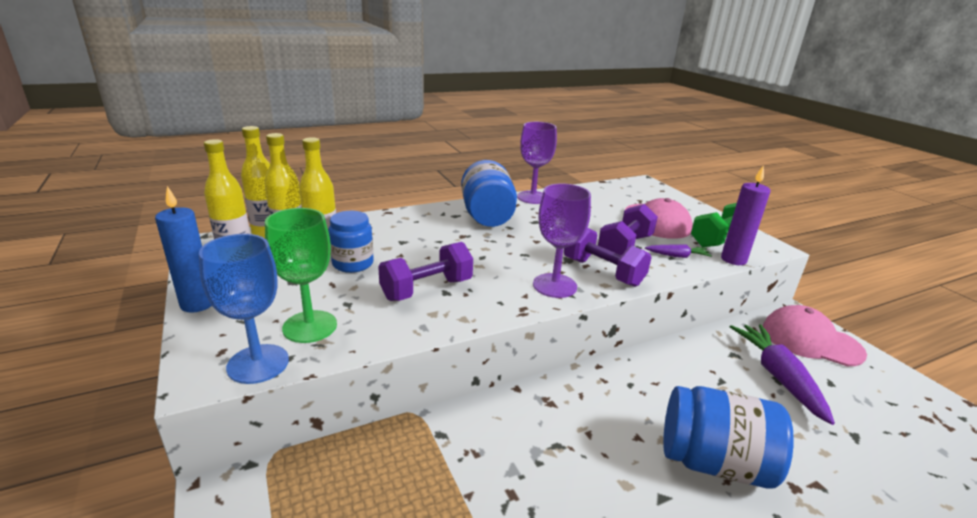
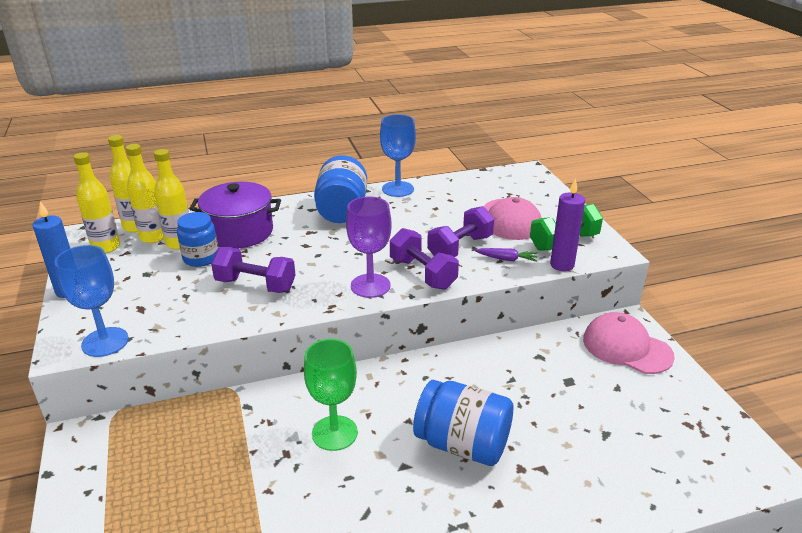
camera: 10 degrees right, 5 degrees up
green goblet [265,208,337,343] -> green goblet moved to [304,339,358,451]
purple dumbbell [378,242,473,301] -> purple dumbbell turned 45 degrees clockwise [211,247,296,293]
purple goblet [517,122,557,204] -> blue goblet [380,114,416,197]
purple carrot [730,324,835,425] -> none
none -> purple pot [189,182,281,248]

